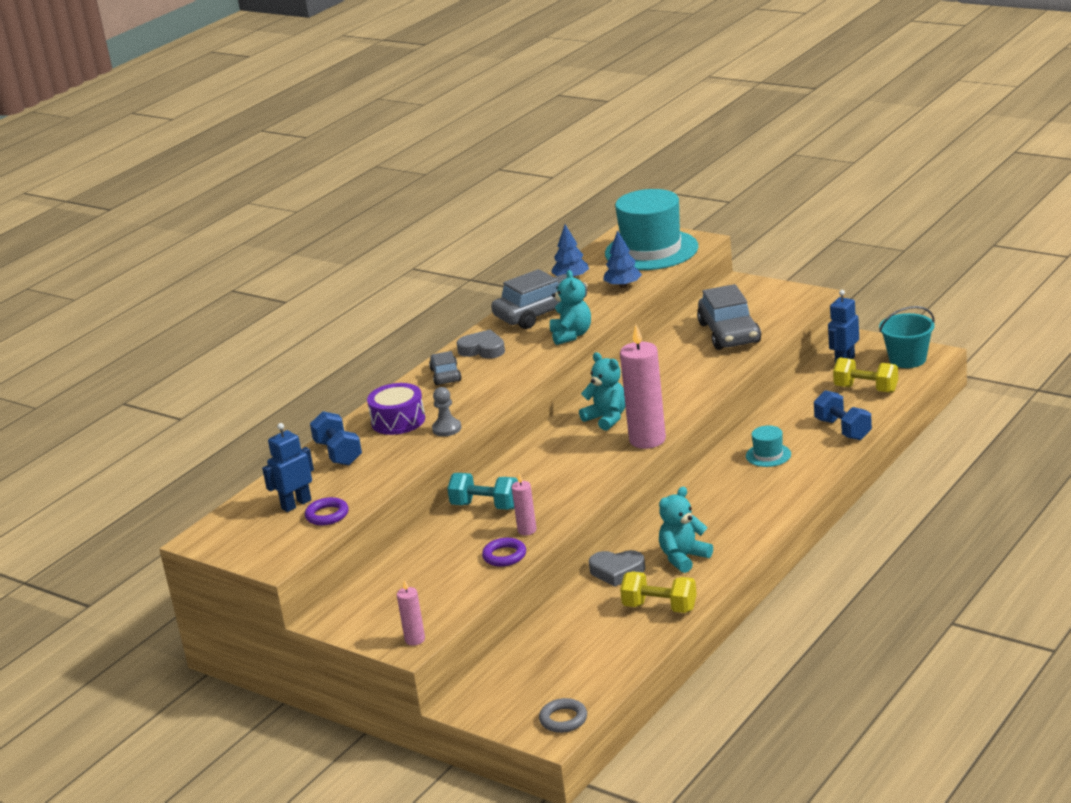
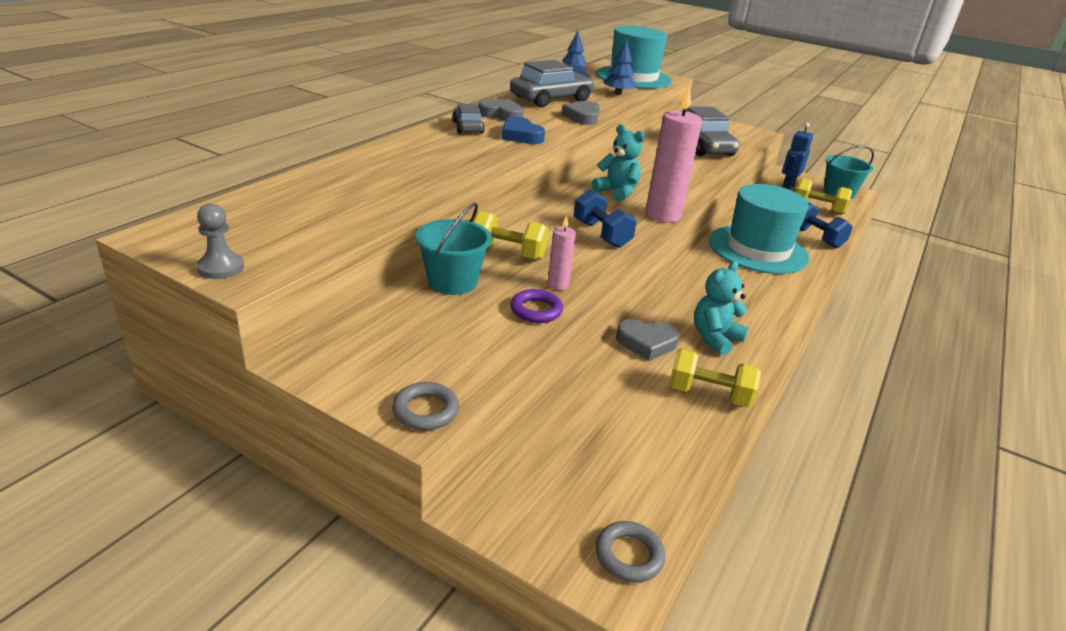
camera: 10 degrees left, 5 degrees up
blue robot [262,423,314,512] -> none
purple ring [305,497,349,526] -> none
blue dumbbell [310,411,362,465] -> blue dumbbell moved to [574,189,637,248]
purple drum [367,383,425,435] -> none
pink candle [397,579,425,646] -> grey ring [392,382,459,430]
grey pawn [432,387,461,436] -> grey pawn moved to [196,204,244,279]
turquoise dumbbell [447,473,518,510] -> yellow dumbbell [473,211,549,260]
turquoise teddy bear [550,270,591,345] -> grey heart [562,101,600,125]
turquoise hat [746,426,791,467] -> turquoise hat [709,184,810,274], size x2.34
none -> turquoise bucket [416,203,492,295]
none -> blue heart [502,117,545,144]

